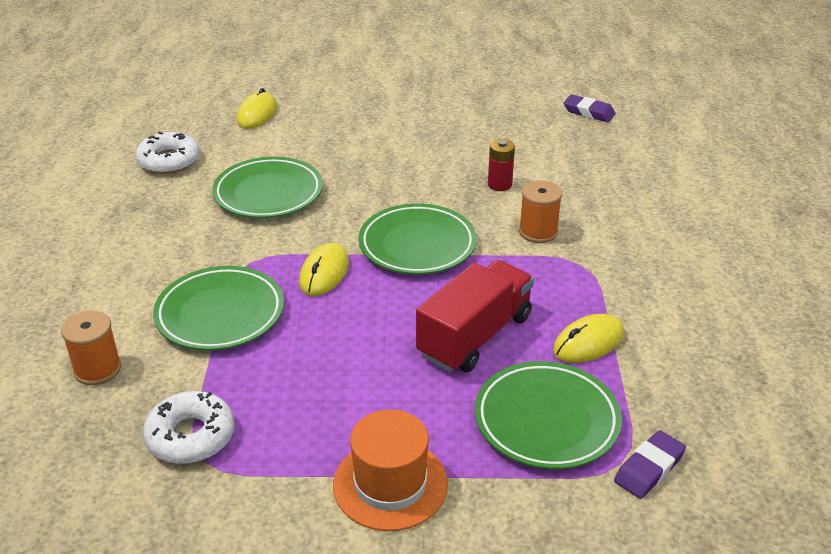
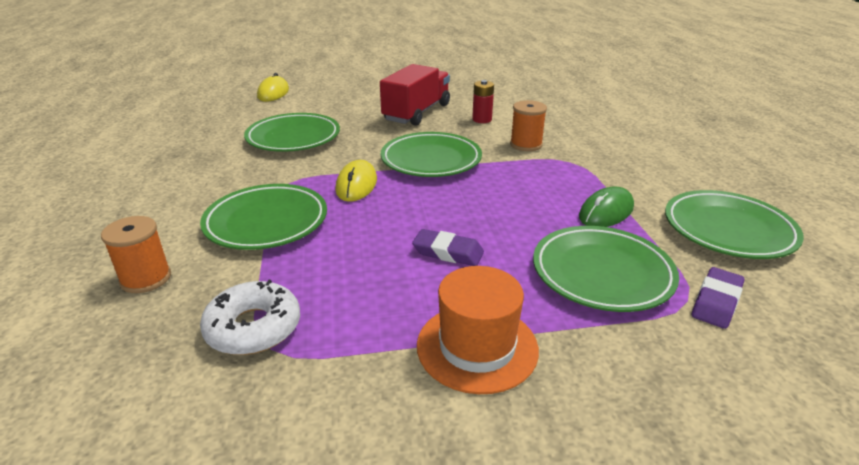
camera: 10 degrees left, 5 degrees down
white donut [135,131,200,174] -> none
red truck [416,260,534,372] -> red truck moved to [380,64,450,126]
yellow mouse [553,314,624,363] -> green mouse [579,186,634,227]
purple eraser [564,94,616,122] -> purple eraser moved to [412,229,484,266]
none -> green plate [665,190,804,259]

